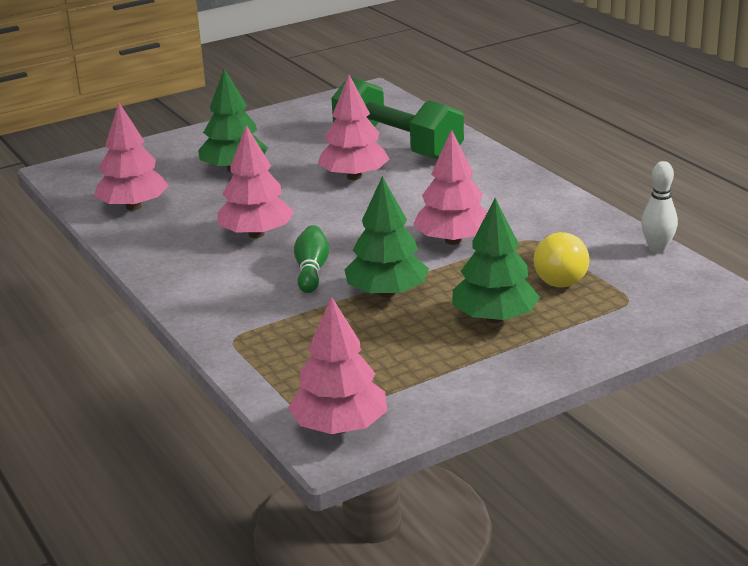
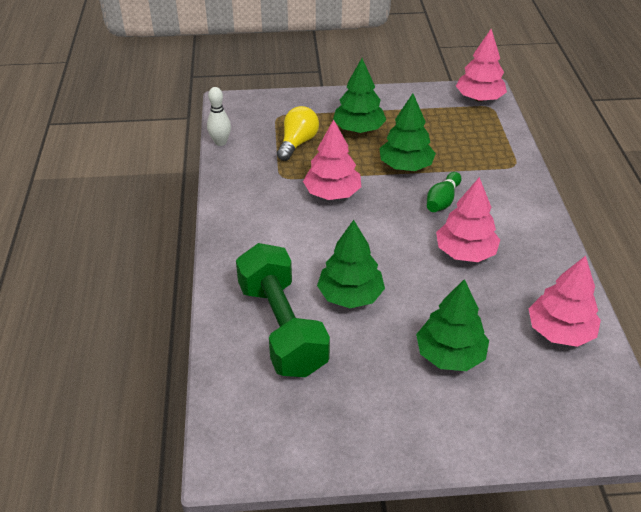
camera: 155 degrees left, 15 degrees up
pink tree [318,75,389,180] -> green tree [317,220,385,308]

